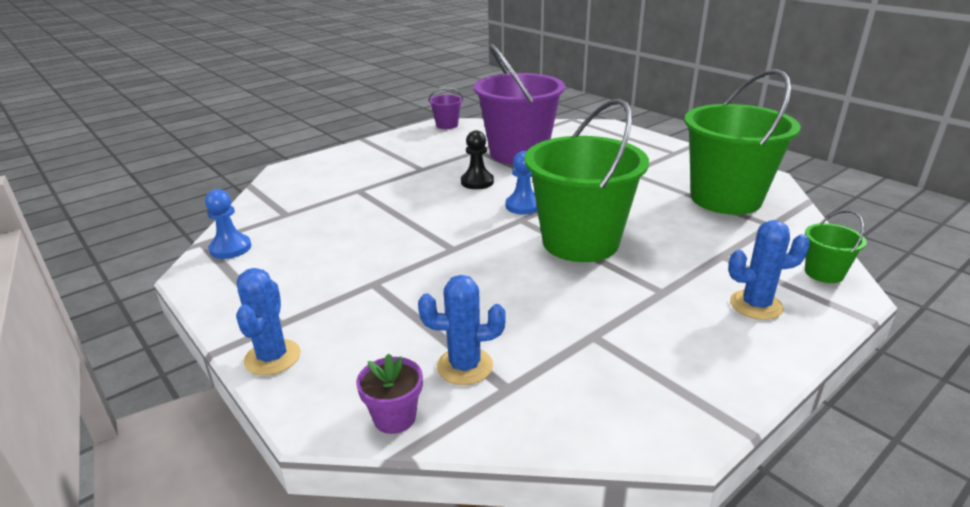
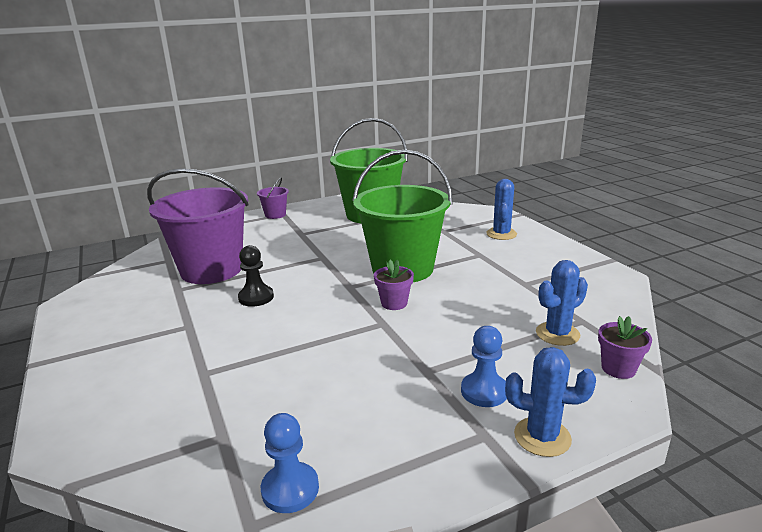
camera: 75 degrees left, 5 degrees down
blue cactus [418,275,506,385] -> blue cactus turned 45 degrees clockwise [536,260,588,346]
purple bucket [428,88,463,129] -> purple bucket moved to [257,178,289,219]
blue pawn [506,151,538,215] -> blue pawn moved to [461,326,507,407]
green bucket [805,210,867,283] -> none
none -> purple flower pot [374,259,414,310]

